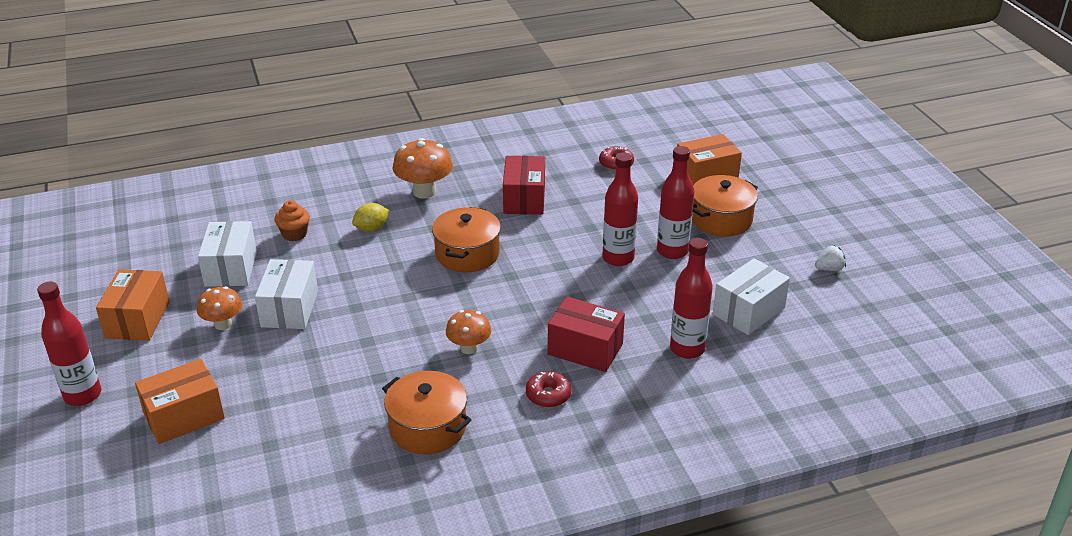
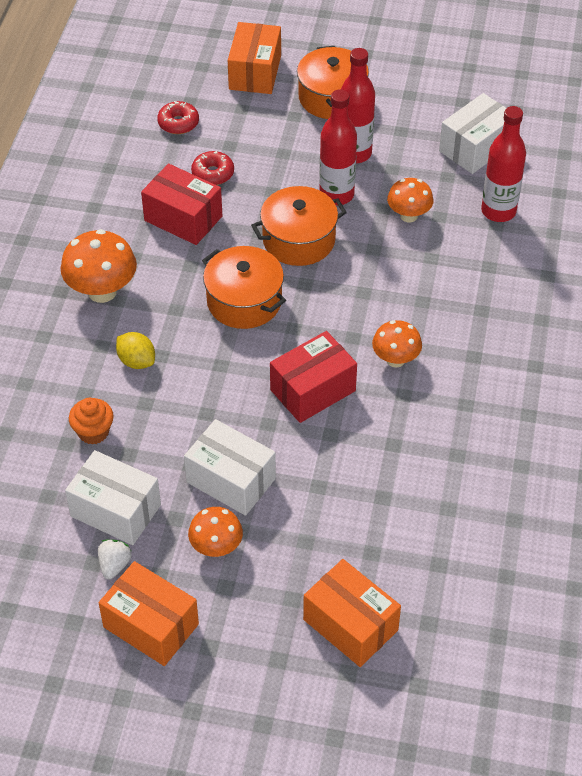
camera: 60 degrees left, 15 degrees up
red bottle [37,282,101,406] -> none
orange box [135,359,225,444] -> orange box turned 45 degrees counterclockwise [303,559,401,667]
yellow lemon [352,203,390,232] -> yellow lemon turned 45 degrees counterclockwise [116,332,155,369]
orange pot [382,371,471,454] -> orange pot moved to [251,186,347,266]
red donut [526,371,571,407] -> red donut moved to [191,151,234,185]
red box [548,297,625,372] -> red box moved to [270,331,357,423]
white box [713,258,790,335] -> white box turned 60 degrees clockwise [439,93,506,174]
white strawberry [815,246,846,271] -> white strawberry moved to [98,540,131,579]
none -> orange mushroom [387,178,434,223]

